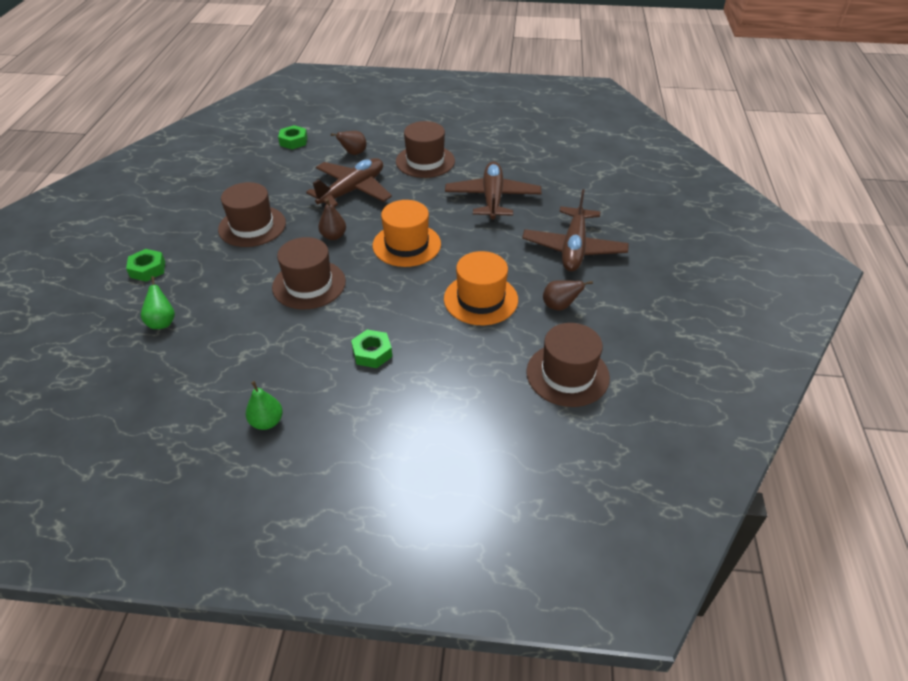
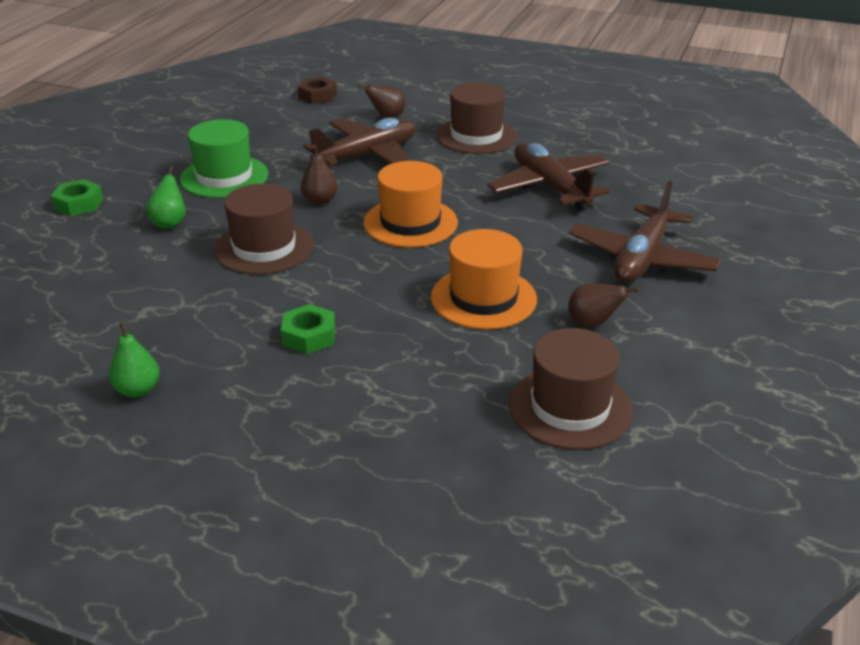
camera: 15 degrees right, 10 degrees down
green pear [141,276,175,329] -> green pear moved to [146,166,186,229]
brown hat [218,182,286,247] -> green hat [180,119,268,198]
green nut [278,125,308,149] -> brown nut [298,77,337,104]
brown plane [445,161,542,222] -> brown plane turned 45 degrees counterclockwise [487,142,610,211]

